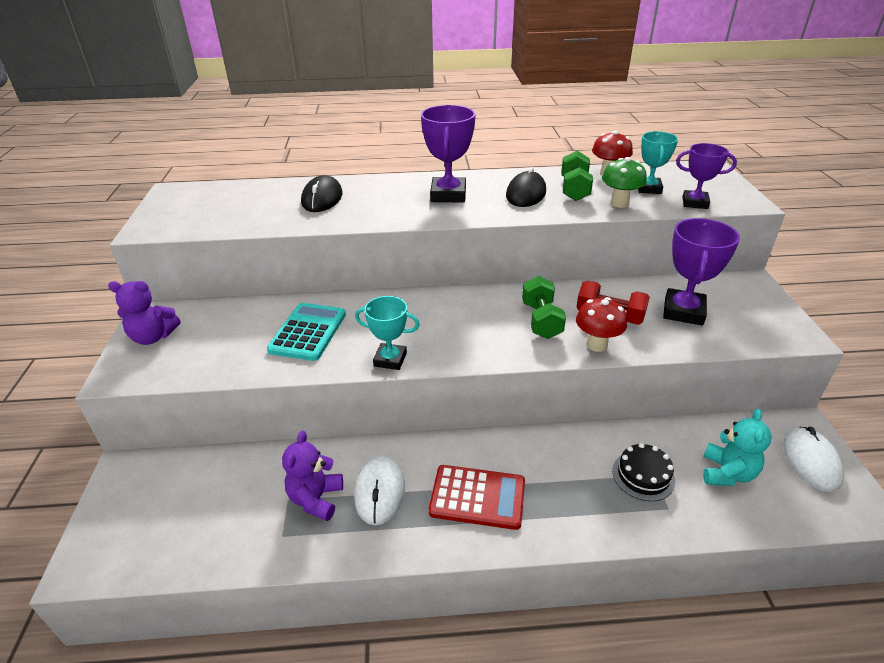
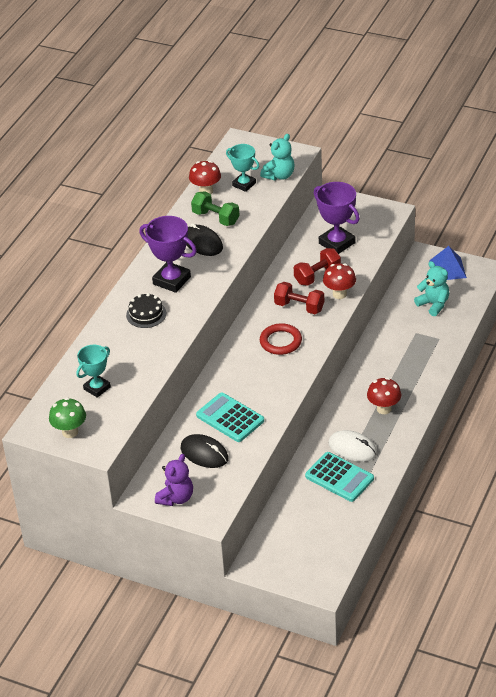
camera: 60 degrees left, 5 degrees up
purple teddy bear [282,431,343,521] -> turquoise calculator [305,452,374,502]
black mouse [301,175,342,212] -> black mouse moved to [181,434,229,468]
turquoise trophy [355,296,420,370] -> turquoise trophy moved to [76,345,111,398]
red calculator [429,465,525,530] -> red mushroom [367,377,401,414]
green dumbbell [522,276,566,339] -> red dumbbell [274,282,324,314]
green mushroom [602,157,647,208] -> green mushroom moved to [49,398,86,438]
black cake [612,443,675,501] -> black cake moved to [126,293,166,328]
purple trophy [676,143,737,209] -> turquoise teddy bear [260,134,295,180]
white mouse [783,427,844,492] -> blue pyramid [429,246,467,280]
none -> red ring [260,323,302,355]

